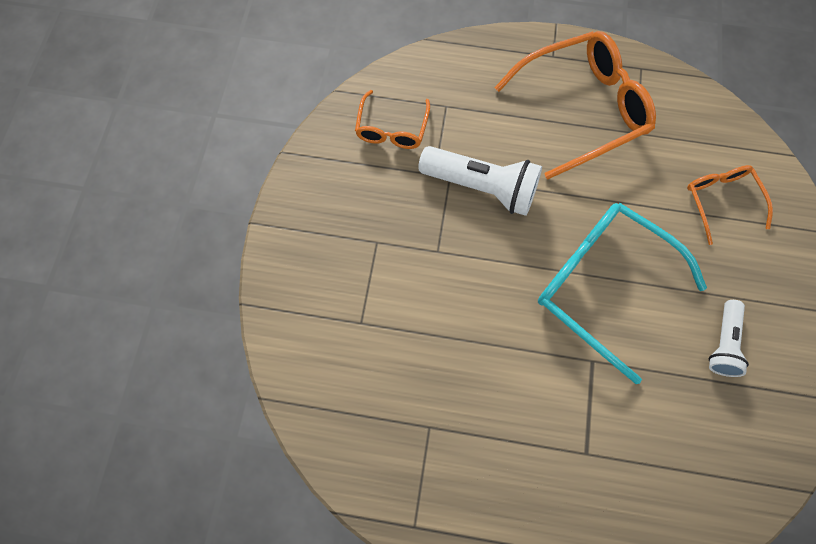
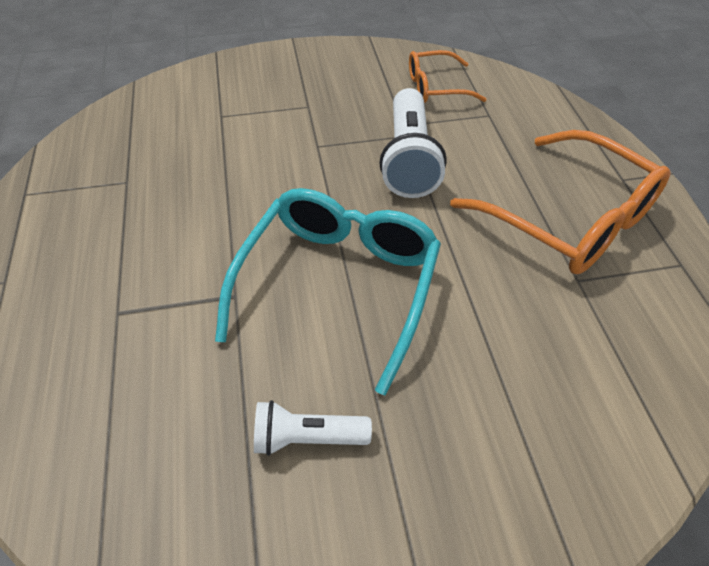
camera: 70 degrees right, 20 degrees down
orange glasses [687,165,773,245] -> none

